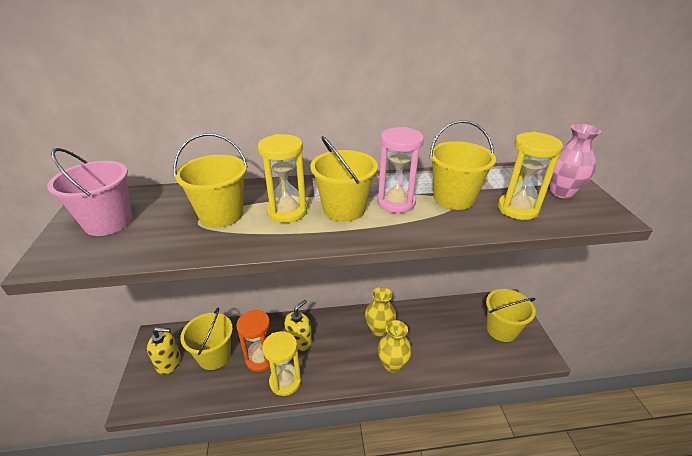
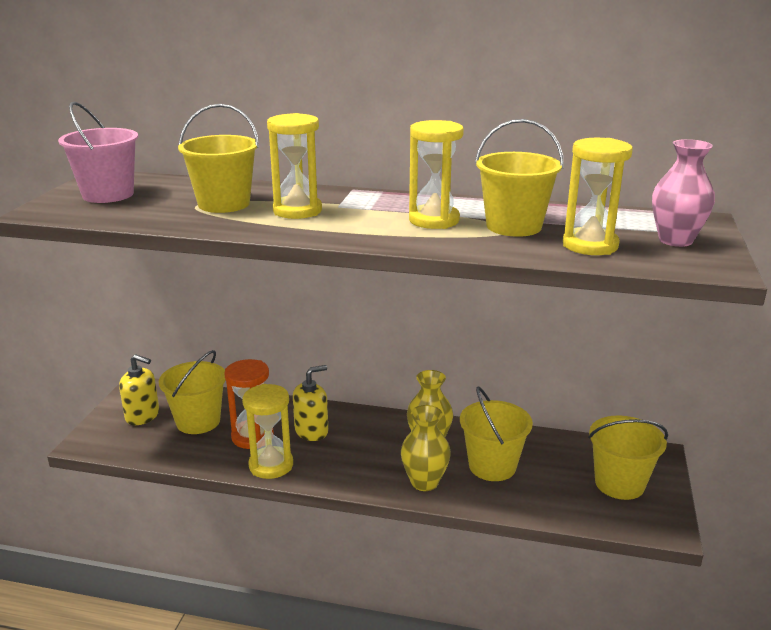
camera: 20 degrees right, 10 degrees down
yellow bucket [310,136,378,222] -> yellow bucket moved to [460,387,533,481]
pink hourglass [377,127,424,213] -> yellow hourglass [409,120,464,229]

